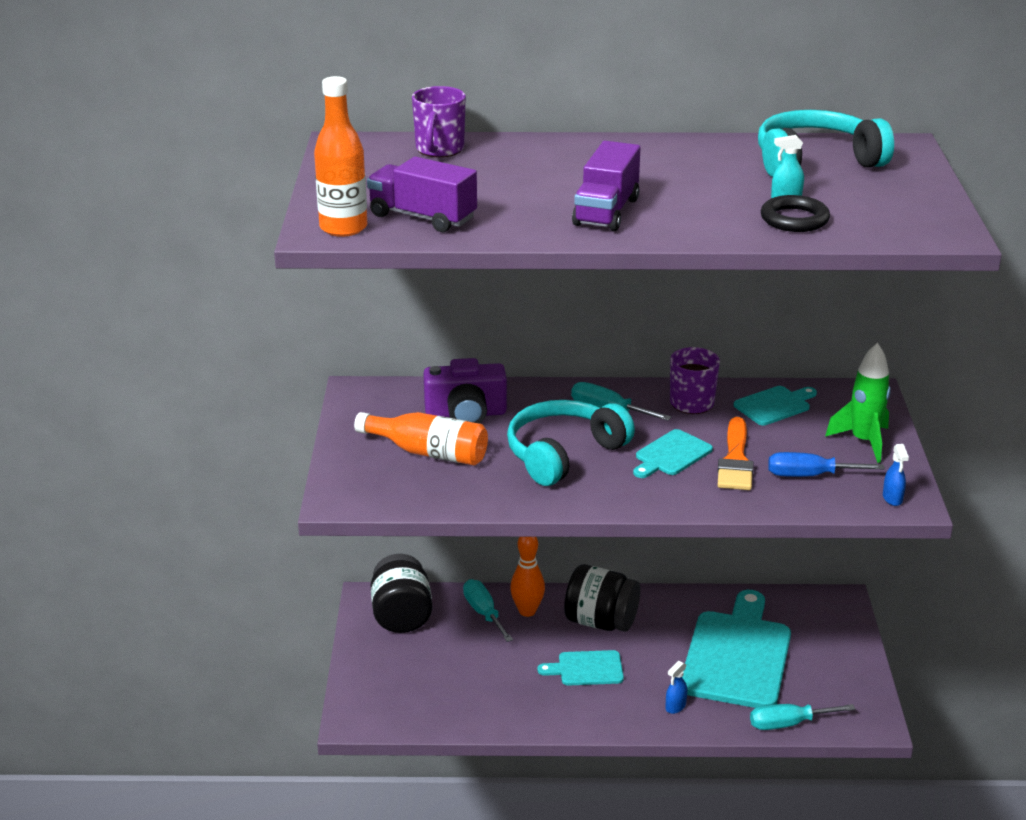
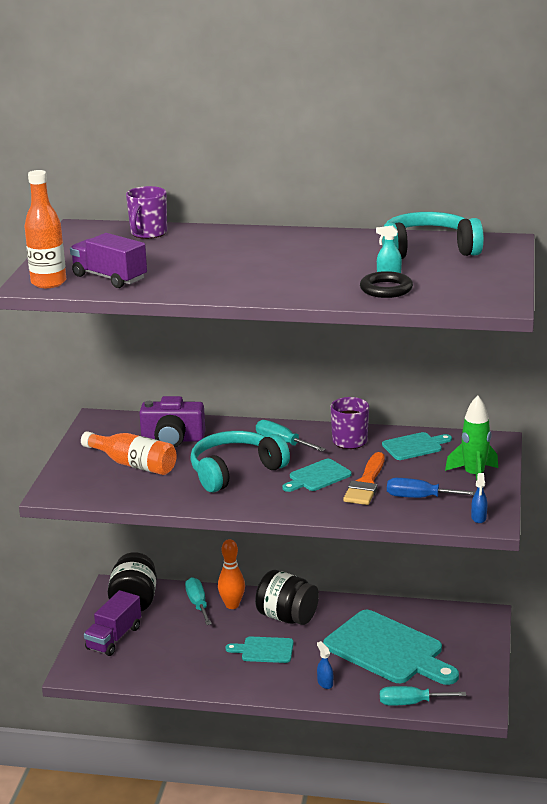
camera: 10 degrees right, 5 degrees down
purple truck [572,141,641,231] -> purple truck moved to [84,590,141,656]
blue spray bottle [665,661,687,714] -> blue spray bottle turned 105 degrees clockwise [317,641,333,689]
turquoise cutting board [682,590,791,708] -> turquoise cutting board turned 105 degrees clockwise [323,610,459,685]

